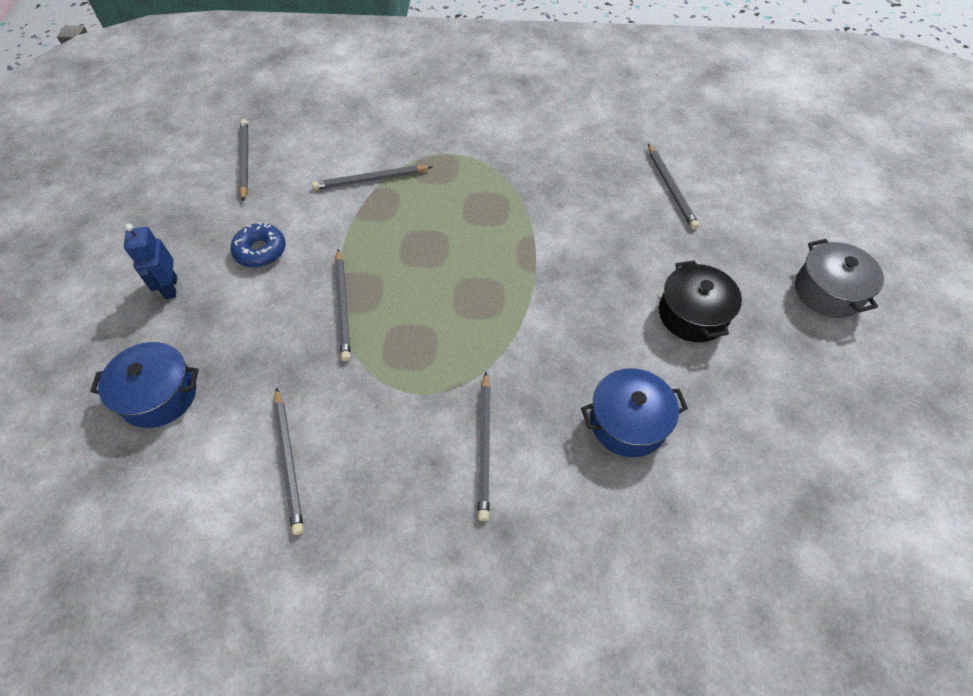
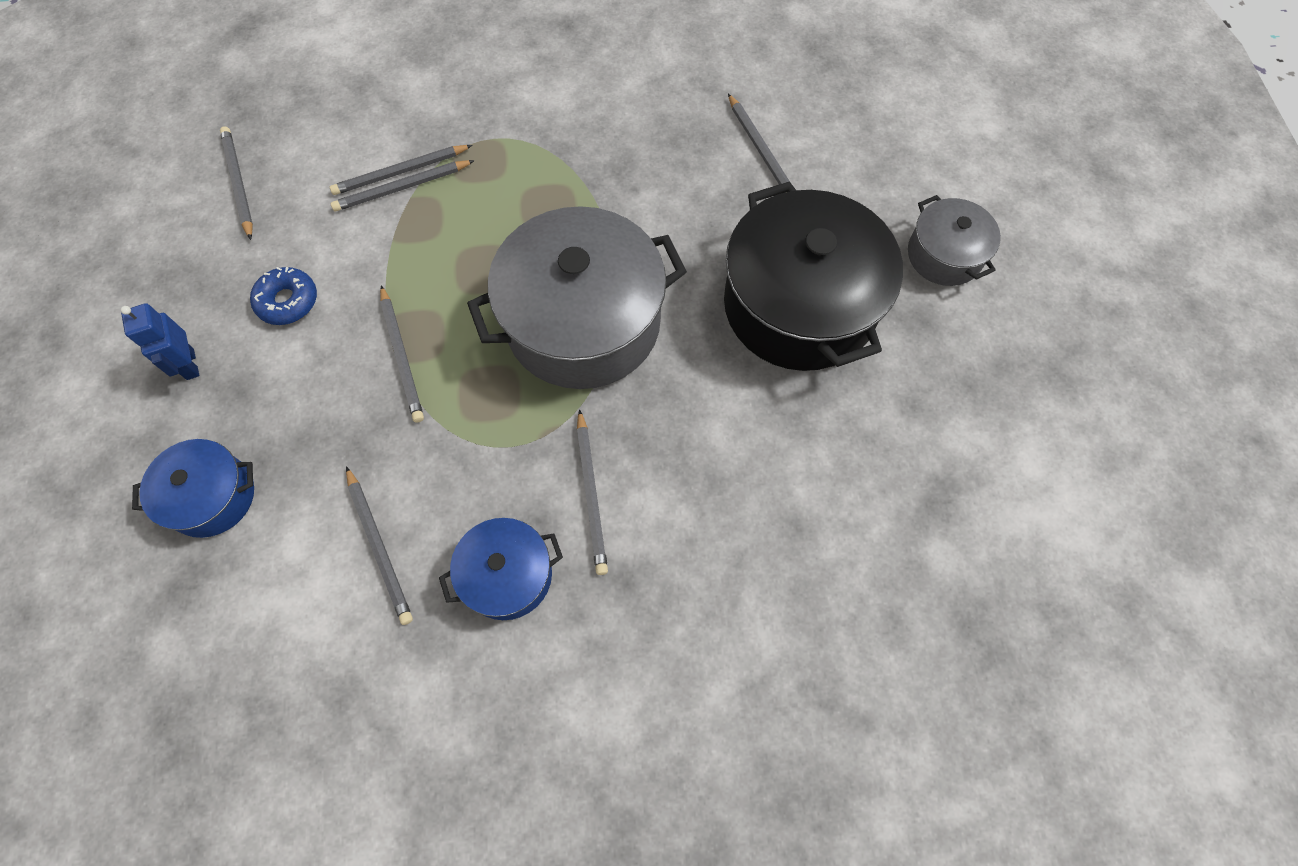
camera: 10 degrees left, 10 degrees up
blue pot [581,368,688,457] -> blue pot moved to [439,518,563,620]
black pot [659,260,742,342] -> black pot [724,181,903,371], size x1.96
none -> grey pencil [330,145,472,195]
none -> grey pot [467,206,687,389]

